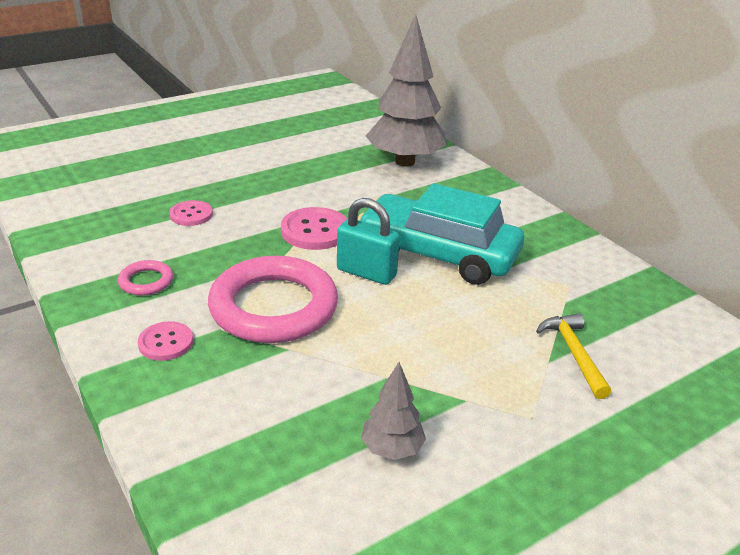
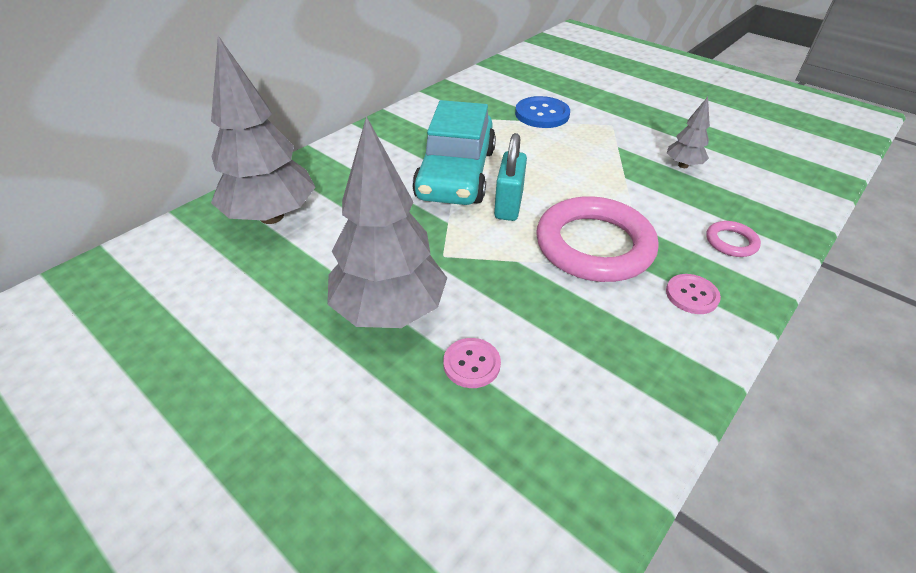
camera: 105 degrees left, 10 degrees up
pink ring [118,260,173,296] -> pink ring moved to [706,221,761,257]
pink button [281,207,347,250] -> none
yellow hammer [536,313,611,399] -> blue button [515,96,570,128]
none -> grey tree [327,116,447,328]

